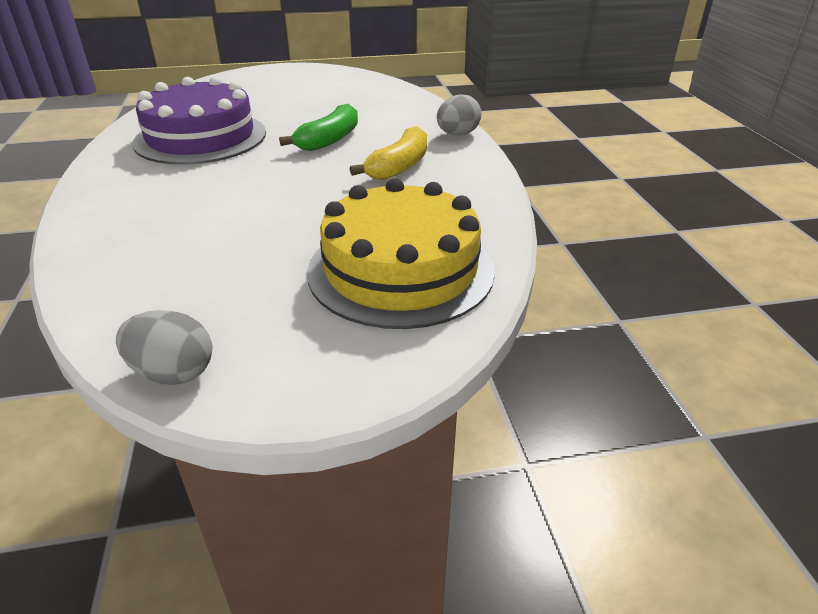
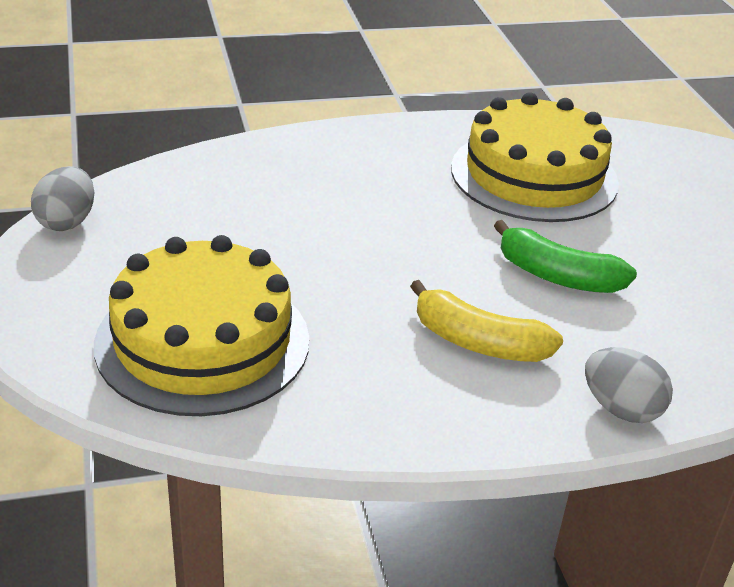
camera: 85 degrees right, 0 degrees up
purple cake [132,76,266,165] -> yellow cake [451,92,619,222]

